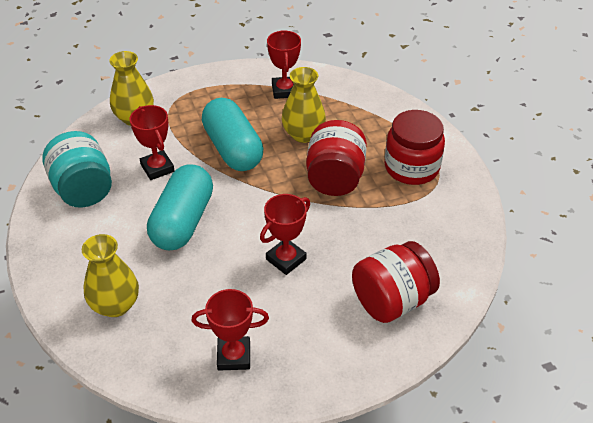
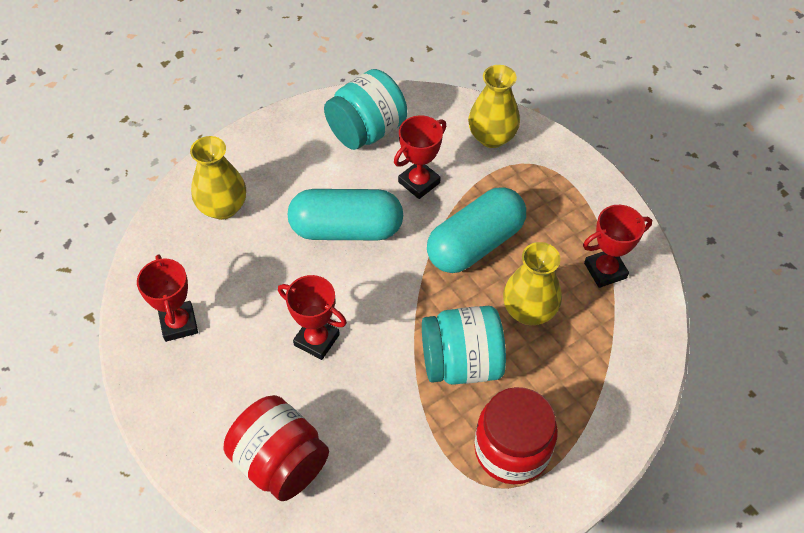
camera: 75 degrees right, 10 degrees up
red jar [306,120,367,196] -> turquoise jar [422,306,506,385]

